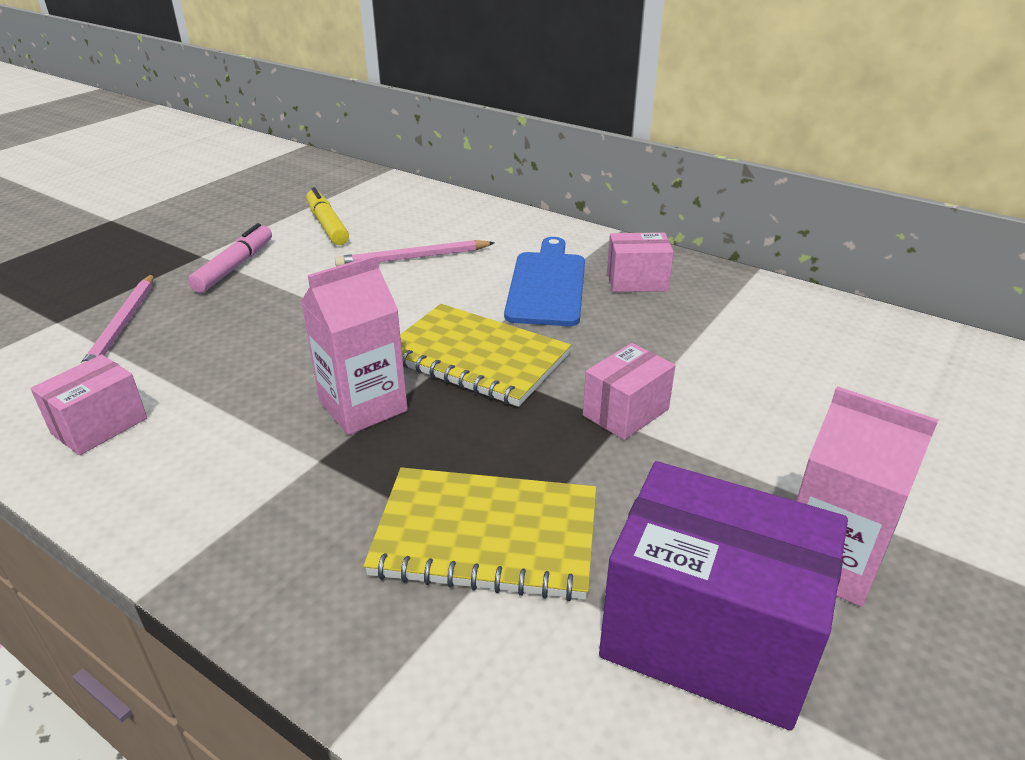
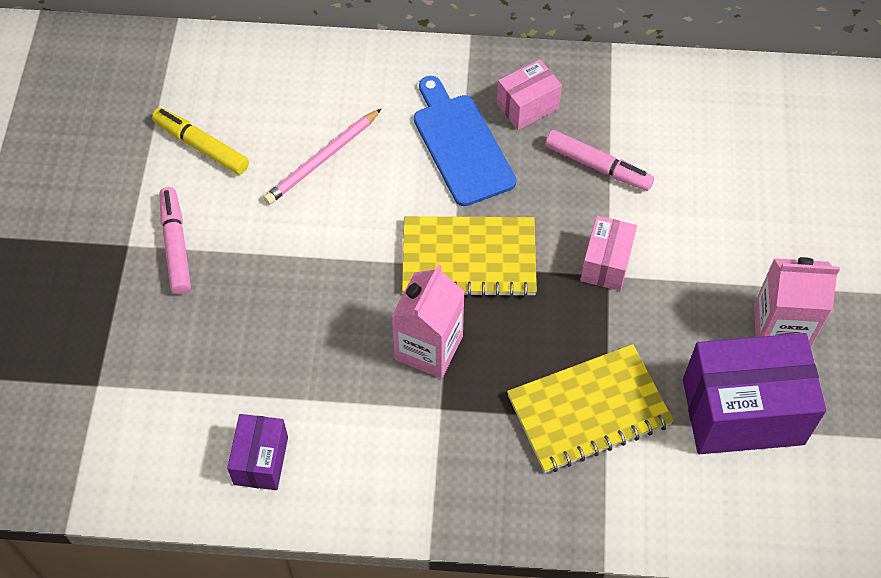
camera: 30 degrees left, 25 degrees up
pink box [30,355,147,455] -> purple box [227,414,288,490]
pink pencil [80,274,154,364] -> none
none -> pink marker [545,130,654,191]

